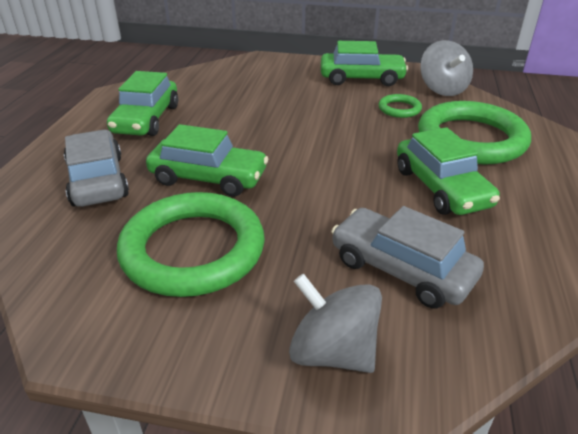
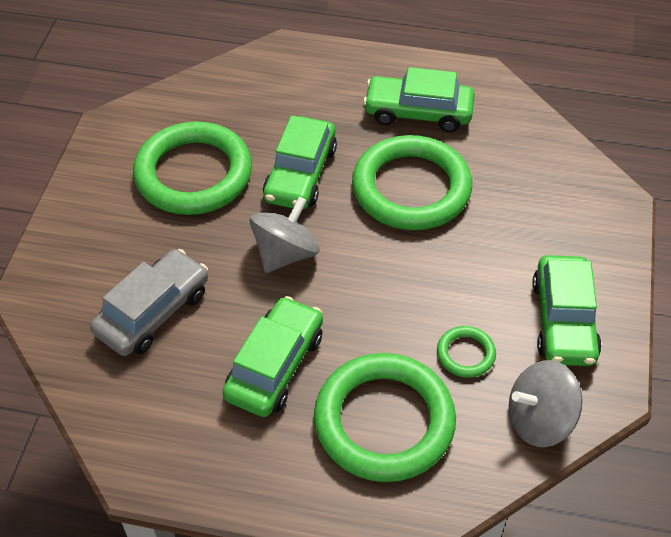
camera: 90 degrees right, 15 degrees up
grey car [64,130,129,207] -> none
grey spinning top [289,274,382,373] -> grey spinning top moved to [250,197,320,273]
green car [397,127,500,215] -> green car turned 135 degrees clockwise [222,296,323,417]
none -> green ring [352,135,472,230]

